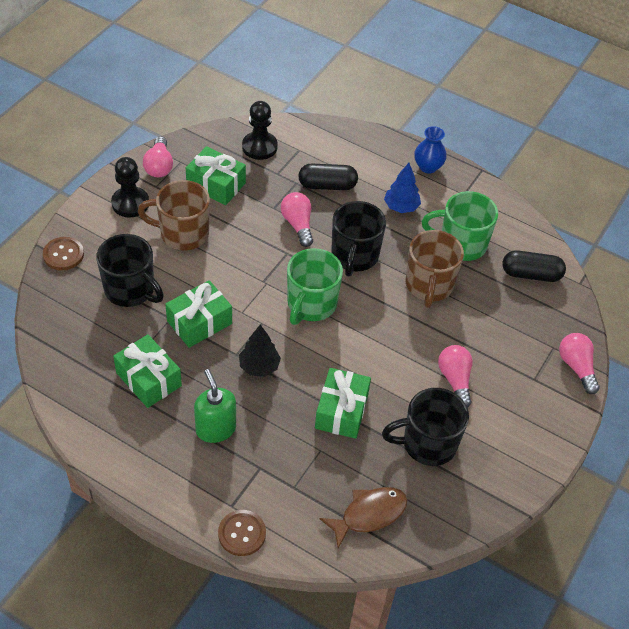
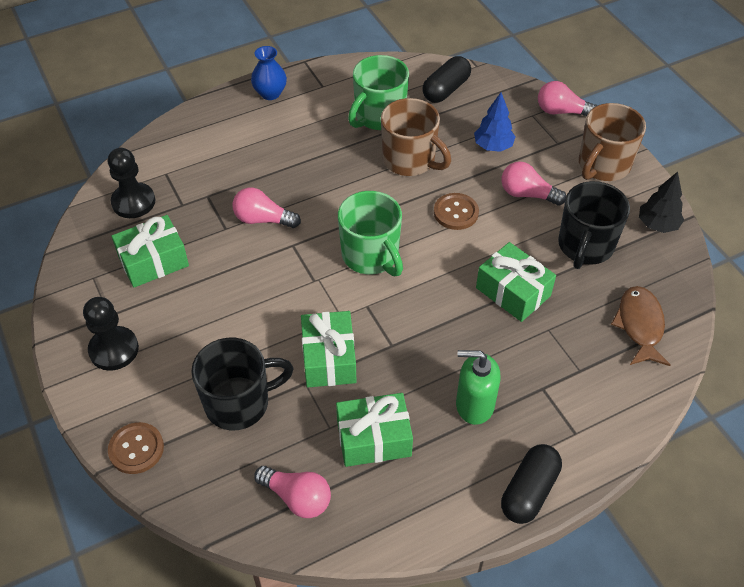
camera: 55 degrees left, 0 degrees up
brown mug [138,180,210,250] -> brown mug moved to [579,103,646,181]
pink light bulb [143,136,173,177] -> pink light bulb moved to [254,466,331,518]
brown button [218,510,266,556] -> brown button moved to [434,193,479,230]
black tree [239,325,281,377] -> black tree moved to [639,172,684,233]
black capsule [298,164,358,190] -> black capsule moved to [501,444,562,524]
black mug [331,201,386,277] -> none
blue tree [384,163,421,213] -> blue tree moved to [474,93,516,152]

